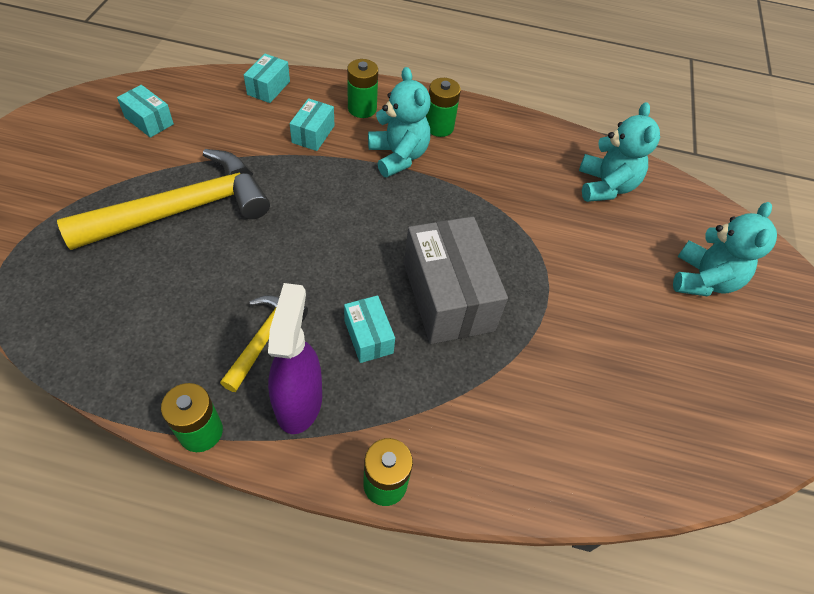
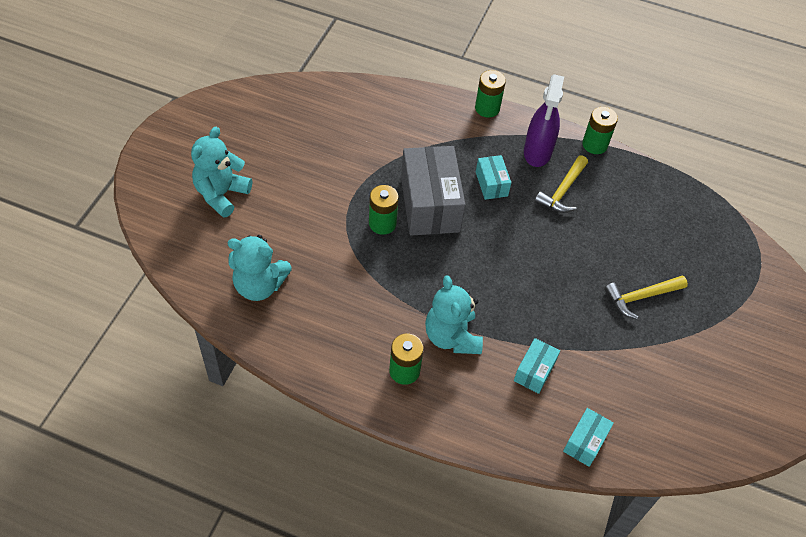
camera: 170 degrees left, 0 degrees up
yellow hammer [57,149,270,250] -> yellow hammer [604,275,688,319], size x0.52
turquoise box [117,85,174,138] -> none
green battery [347,59,378,118] -> green battery moved to [369,185,399,235]
turquoise teddy bear [579,102,660,202] -> turquoise teddy bear turned 90 degrees counterclockwise [228,235,292,301]

